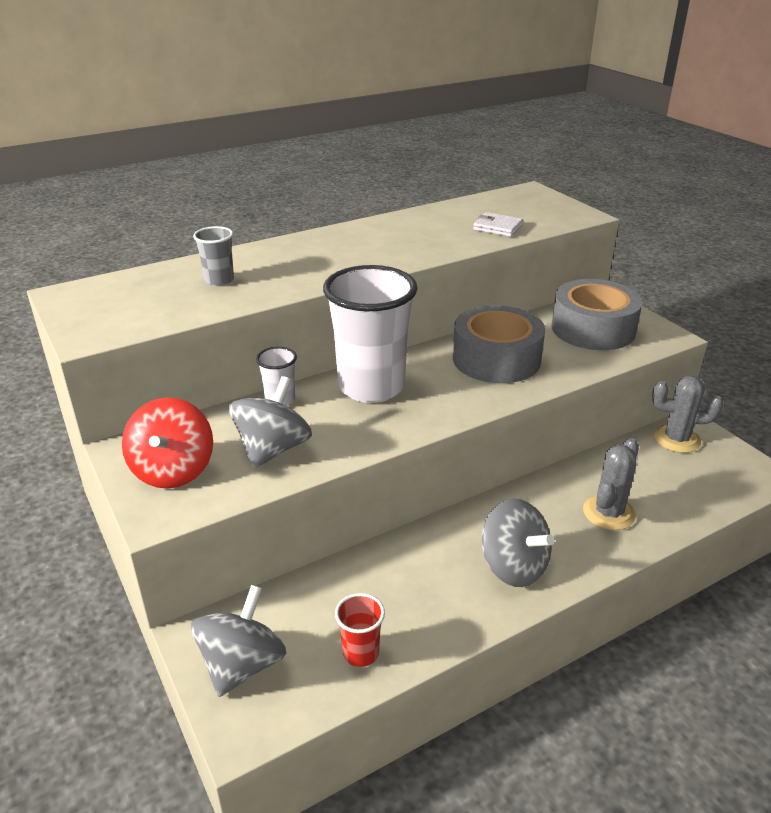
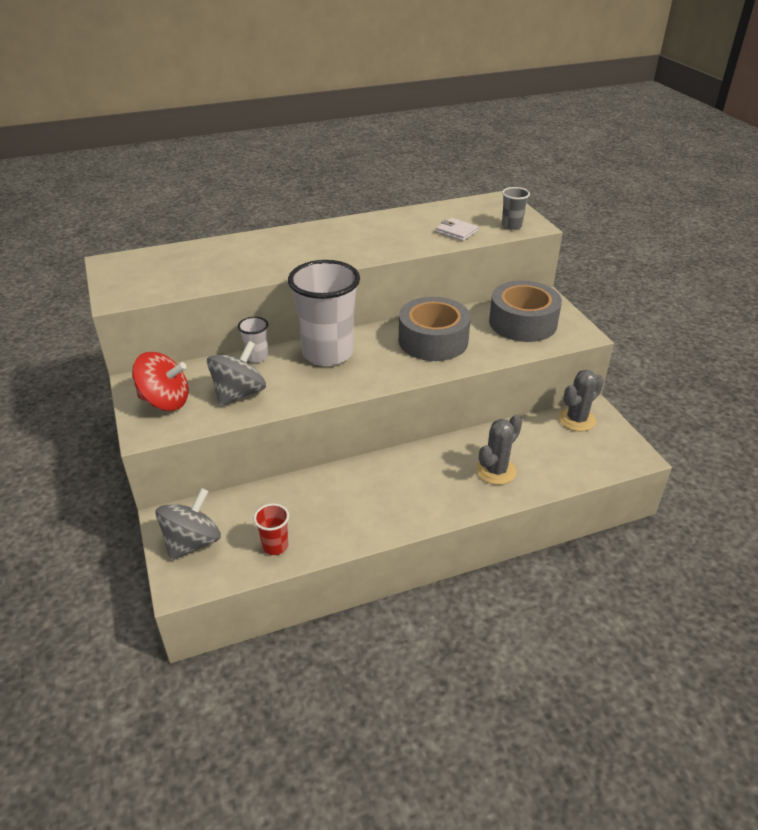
camera: 10 degrees right, 5 degrees up
red spinning top [122,397,213,489] -> red spinning top turned 90 degrees counterclockwise [132,352,189,411]
grey cup [193,226,234,286] -> grey cup moved to [502,187,530,230]
grey spinning top [482,498,554,587] -> none
grey cactus [652,376,724,453] -> grey cactus turned 60 degrees counterclockwise [558,370,604,431]

